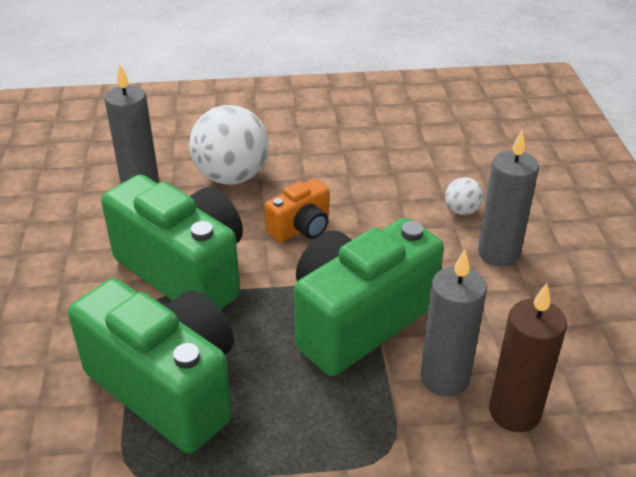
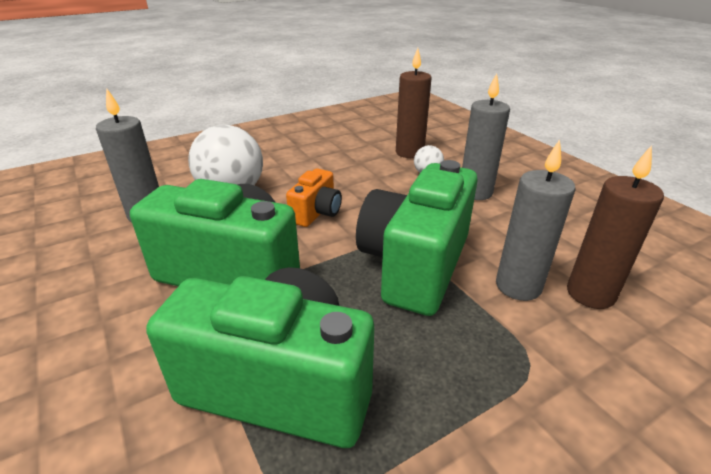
camera: 25 degrees left, 5 degrees down
none -> brown candle [396,48,432,158]

